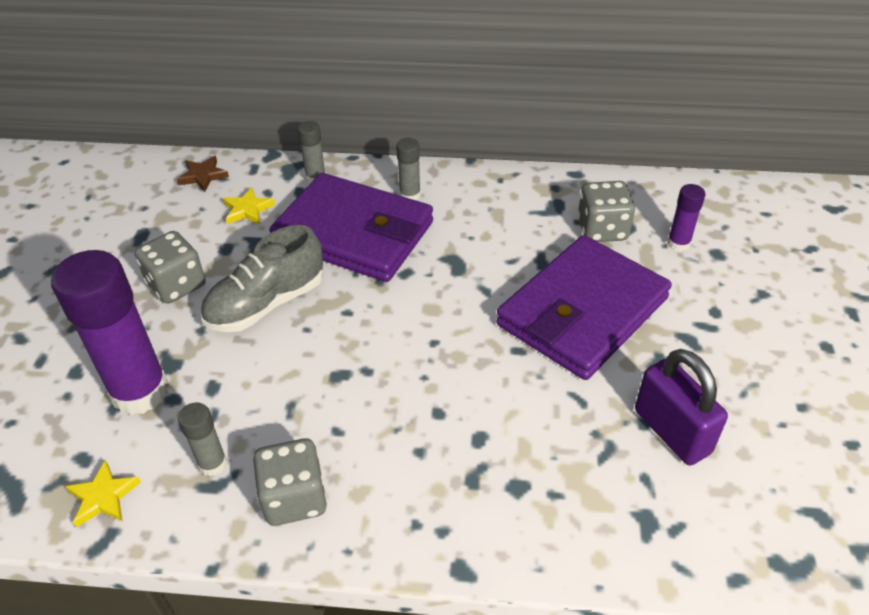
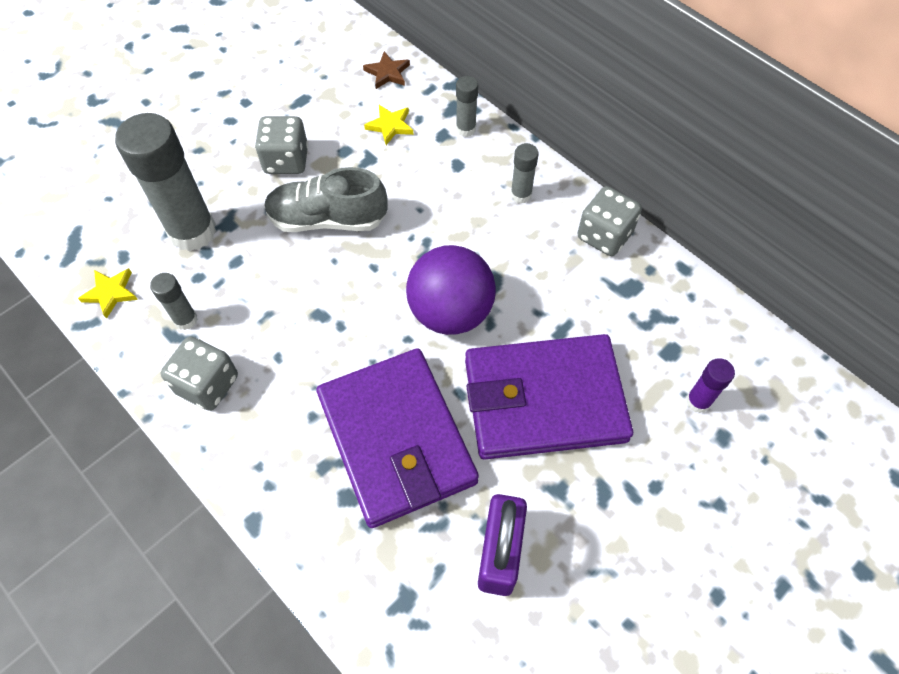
camera: 40 degrees right, 15 degrees up
purple glue stick [51,250,169,415] -> grey glue stick [115,113,217,251]
purple wallet [269,173,433,282] -> purple wallet moved to [316,348,479,528]
grey dice [577,181,635,242] -> grey dice moved to [577,186,642,256]
none -> purple ball [406,245,496,335]

